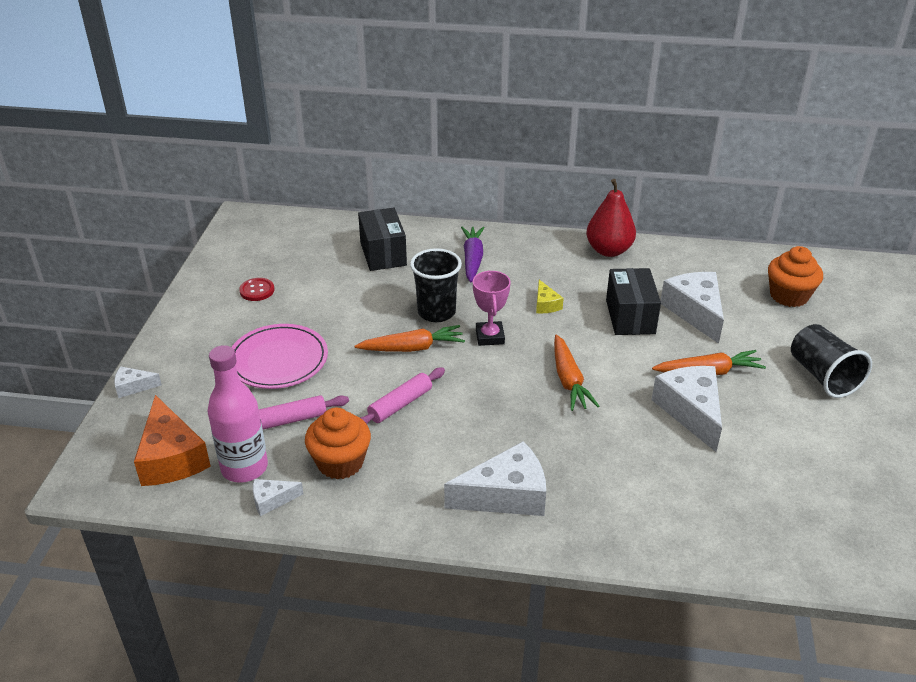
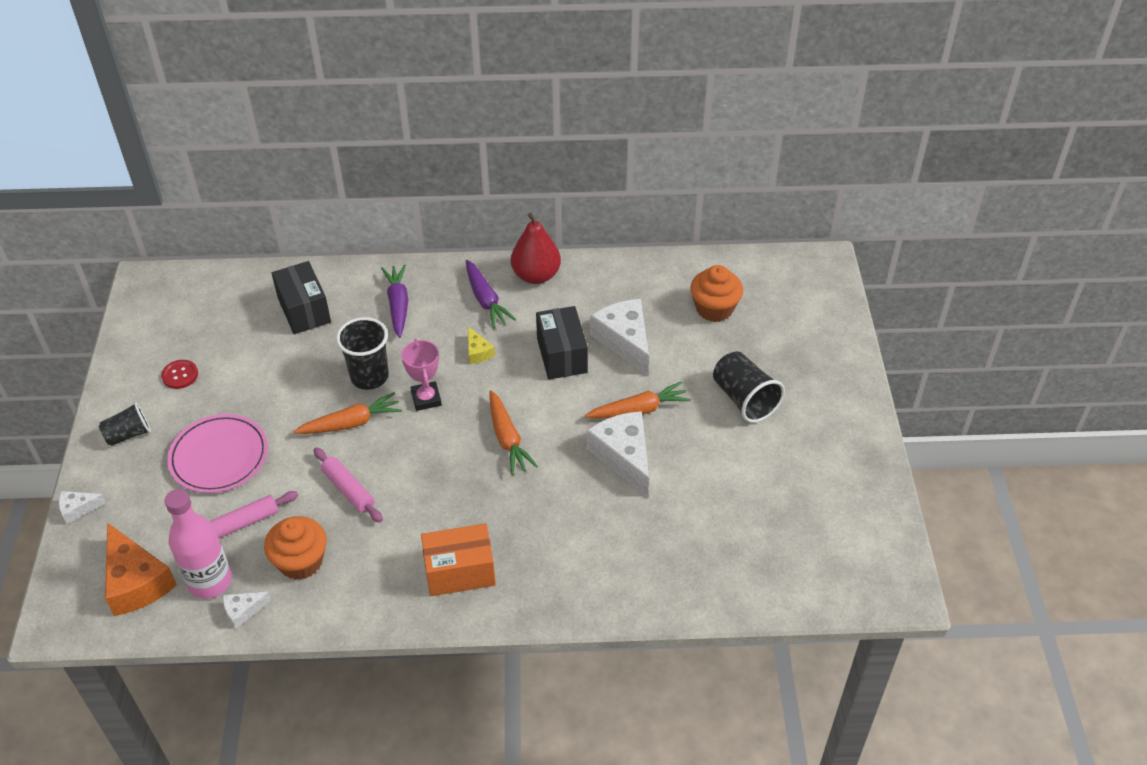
camera: 10 degrees left, 10 degrees up
pink rolling pin [360,367,445,424] -> pink rolling pin turned 75 degrees counterclockwise [313,447,383,523]
white cheese [444,441,546,516] -> orange box [421,523,496,596]
none -> black cup [99,402,151,446]
none -> purple carrot [466,260,516,328]

